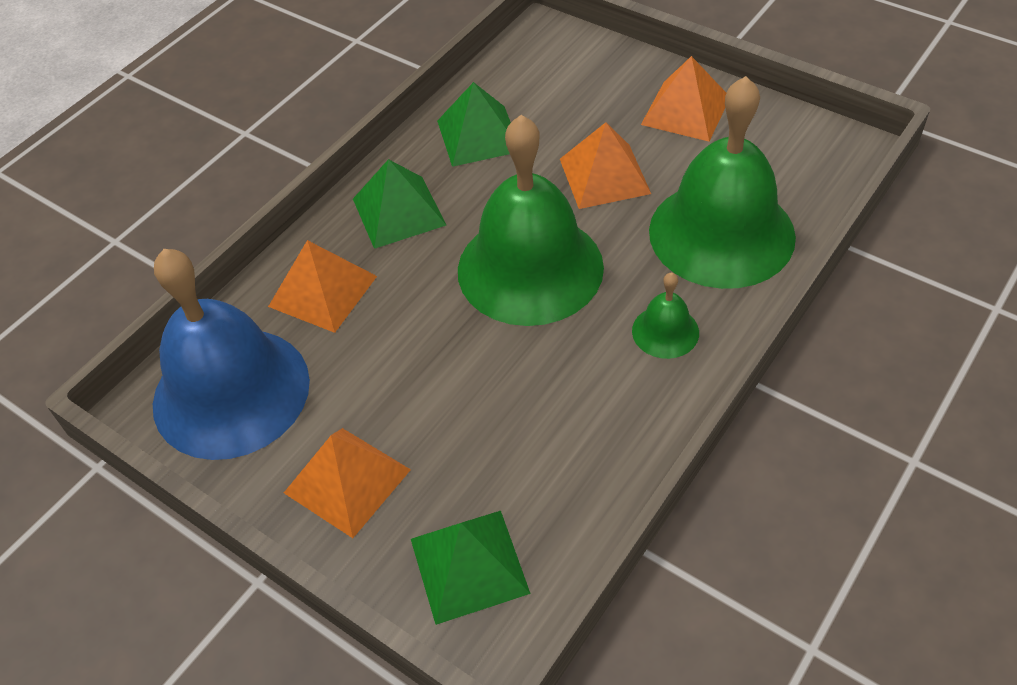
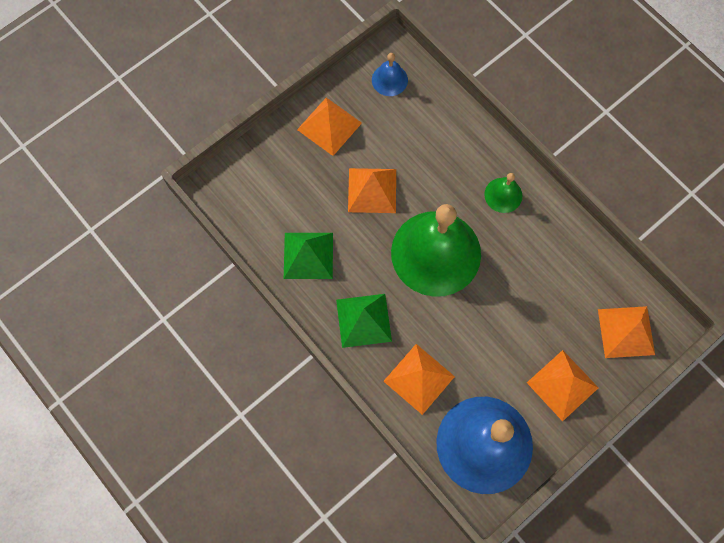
camera: 80 degrees left, 20 degrees up
green pyramid [411,511,531,625] -> orange pyramid [598,306,655,358]
green bell [649,76,796,289] -> none
none -> blue bell [372,53,408,96]

